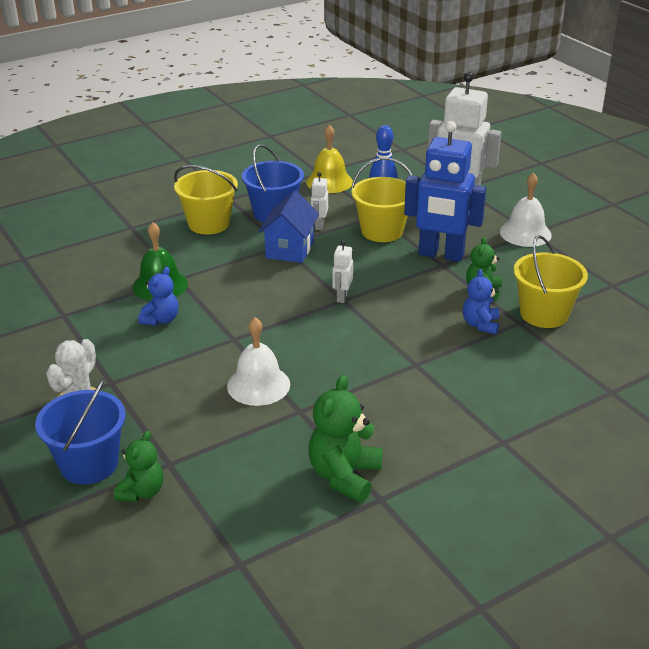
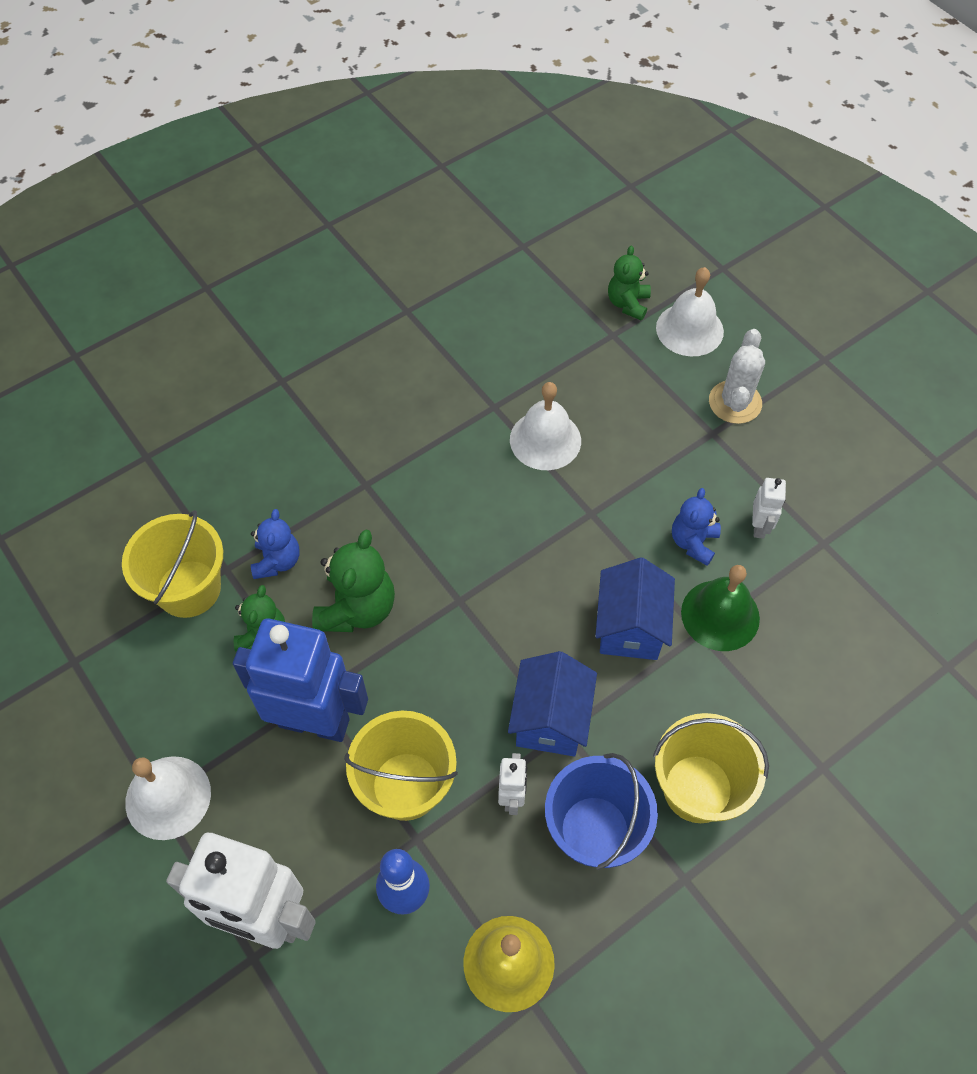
camera: 175 degrees right, 25 degrees up
blue bucket [35,378,126,484] -> white bell [656,267,724,356]
green teddy bear [308,375,383,503] -> green teddy bear moved to [312,530,395,632]
white robot [332,240,353,303] -> white robot moved to [752,478,786,539]
none -> blue house [595,557,675,660]

